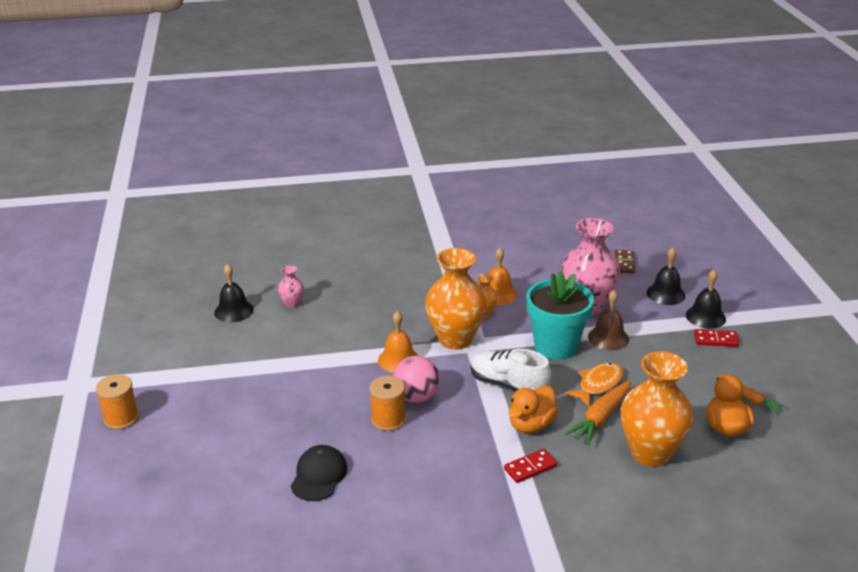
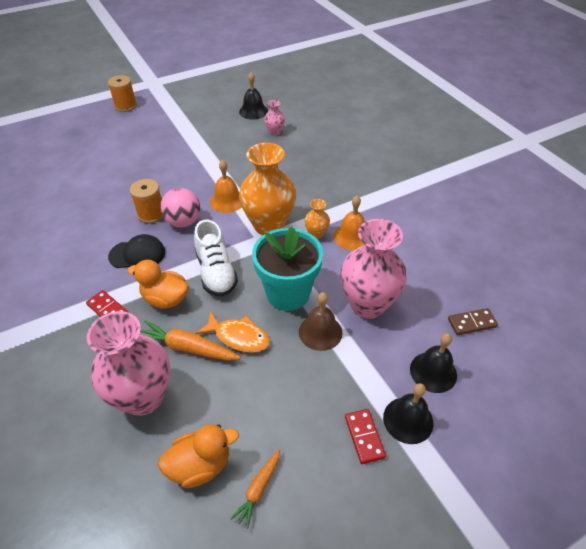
camera: 70 degrees right, 15 degrees up
black cap [291,445,348,501] -> black cap moved to [108,234,165,268]
white shoe [471,349,552,392] -> white shoe turned 150 degrees clockwise [194,219,238,297]
orange vase [621,351,694,467] -> pink vase [87,311,171,416]

